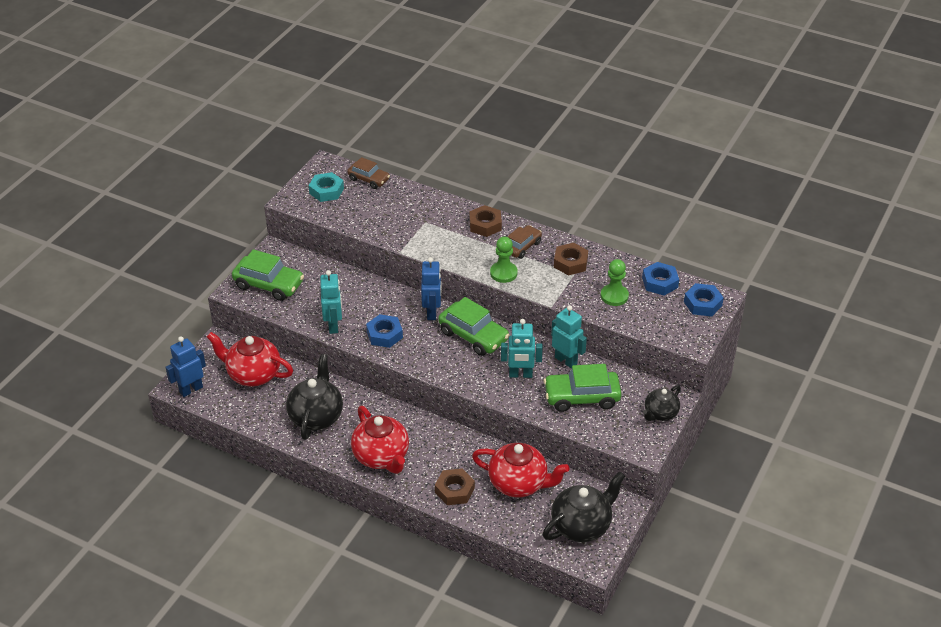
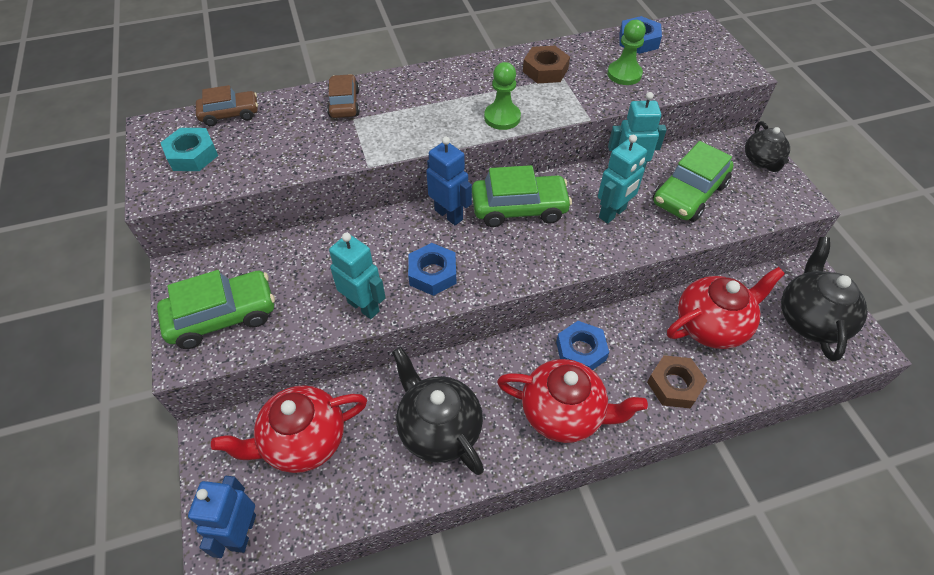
camera: 45 degrees left, 10 degrees up
brown nut [469,205,502,237] -> none
brown car [508,225,542,259] -> brown car moved to [327,74,360,118]
blue nut [684,283,724,316] -> blue nut moved to [556,321,609,370]

